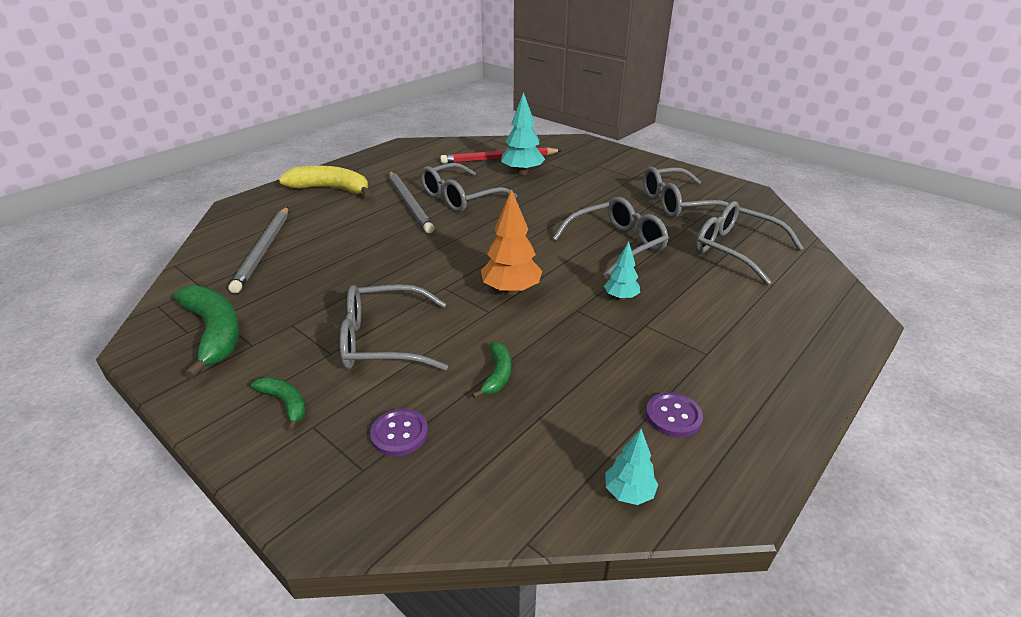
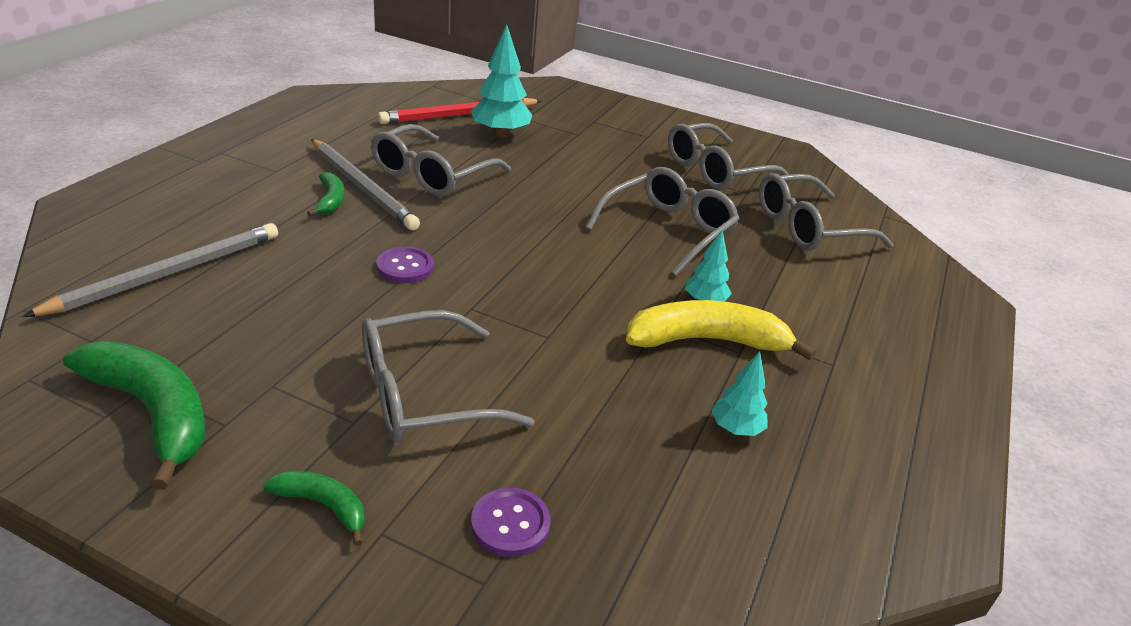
camera: 20 degrees left, 0 degrees up
grey pencil [228,207,288,293] -> grey pencil turned 120 degrees counterclockwise [22,223,278,317]
yellow banana [279,166,371,197] -> yellow banana moved to [626,300,816,360]
green banana [472,342,511,398] -> green banana moved to [307,172,344,216]
orange tree [481,189,542,295] -> none
turquoise tree [605,429,658,505] -> turquoise tree moved to [711,351,768,436]
purple button [646,392,703,437] -> purple button moved to [376,247,434,283]
grey glasses [696,201,804,285] -> grey glasses turned 45 degrees counterclockwise [759,173,894,251]

